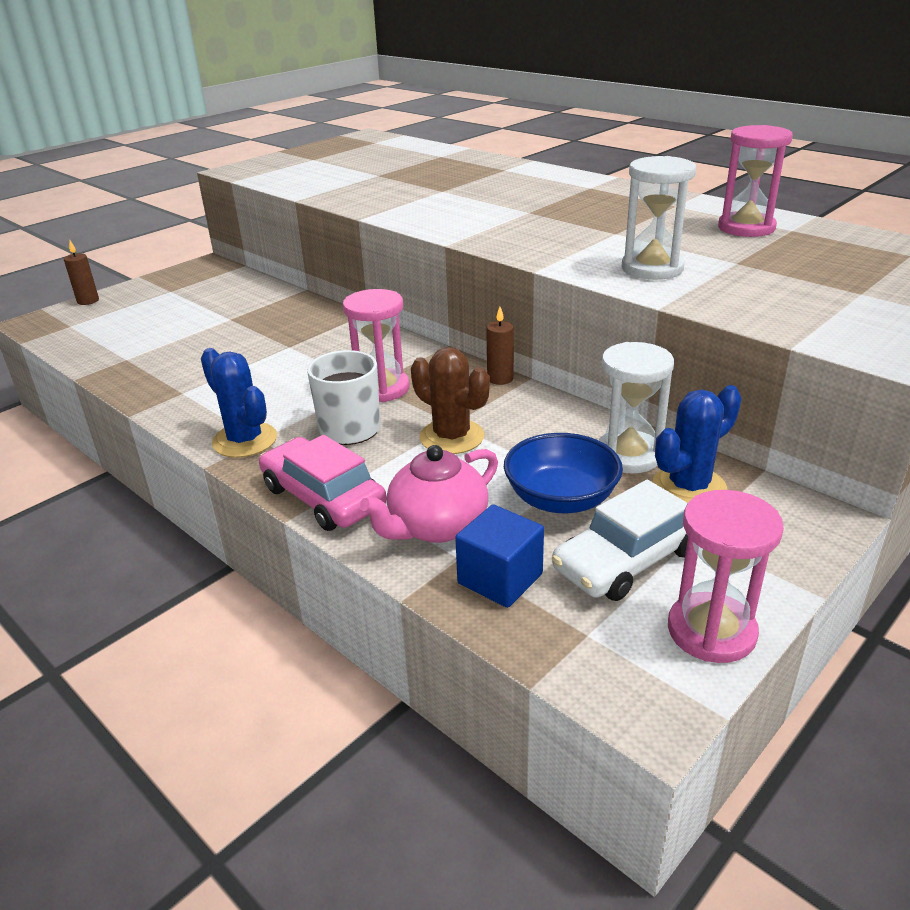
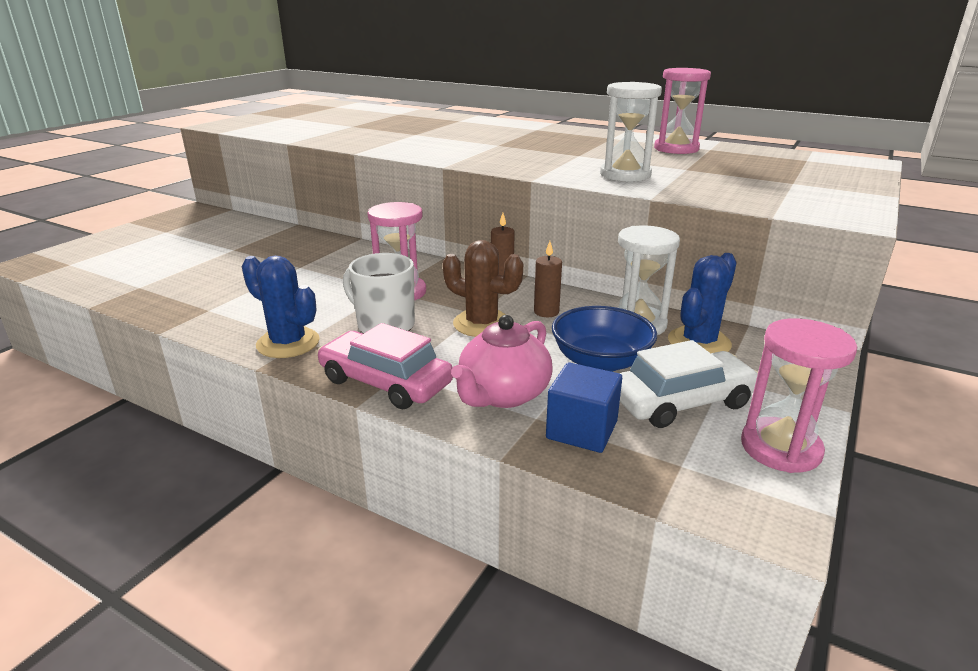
camera: 15 degrees left, 5 degrees down
brown candle [64,241,99,305] -> brown candle moved to [534,241,562,317]
white car [552,480,688,601] -> white car turned 150 degrees counterclockwise [620,340,758,428]

